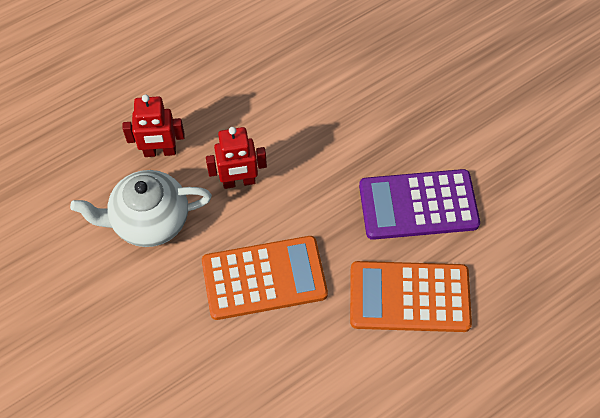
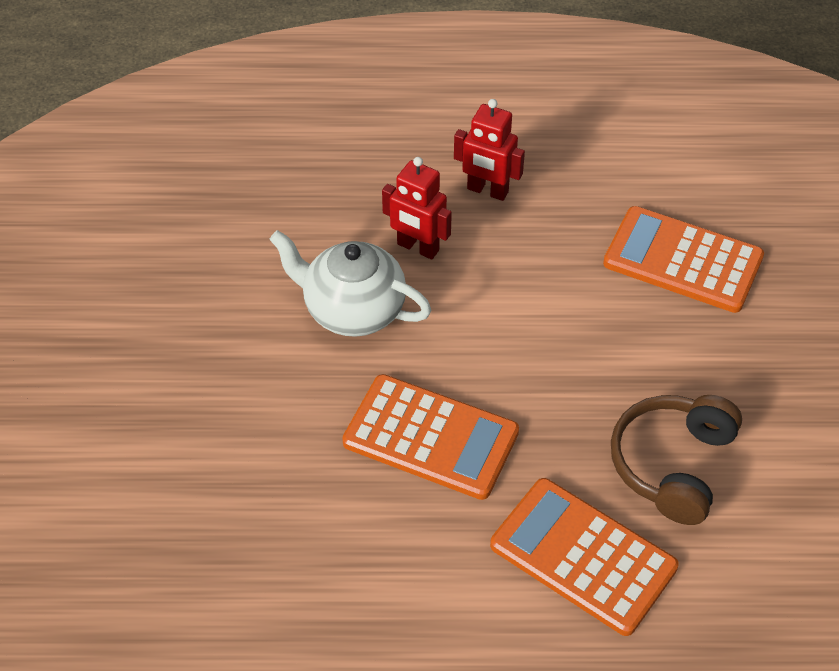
camera: 35 degrees right, 10 degrees down
red robot [206,127,267,189] -> red robot moved to [454,99,525,201]
purple calculator [359,169,480,240] -> brown headphones [611,395,742,525]
none -> orange calculator [603,206,764,313]

